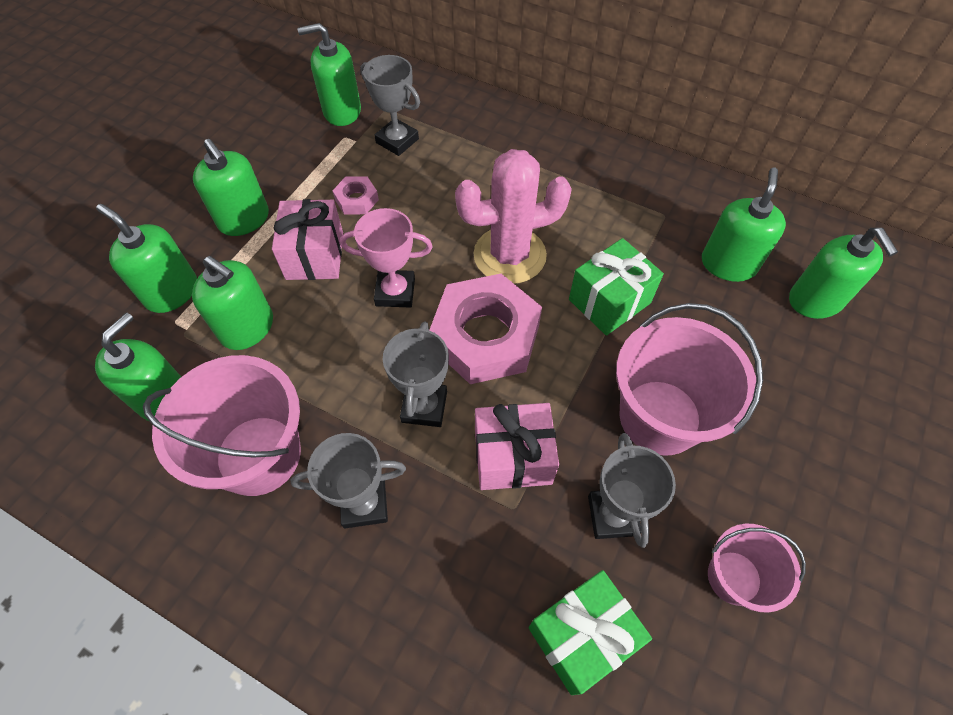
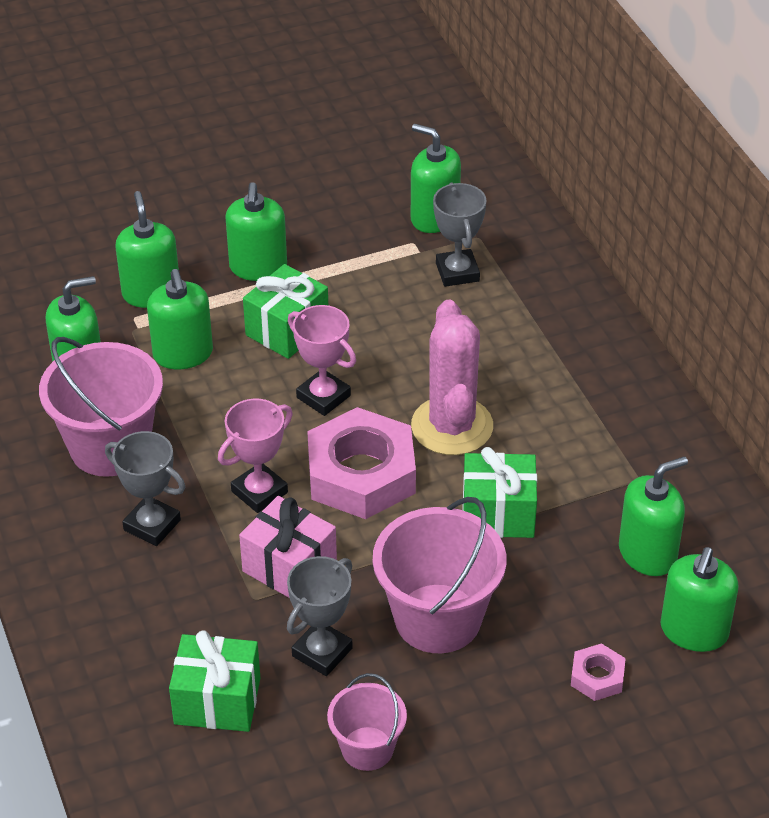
camera: 40 degrees right, 15 degrees down
pink gift [272,199,343,280] -> green gift [243,264,328,359]
pink nut [333,176,379,214] -> pink nut moved to [571,643,626,701]
grey trophy [383,321,449,427] -> pink trophy [218,399,293,513]
pink cactus [455,149,572,284] -> pink cactus turned 60 degrees clockwise [411,300,493,455]

